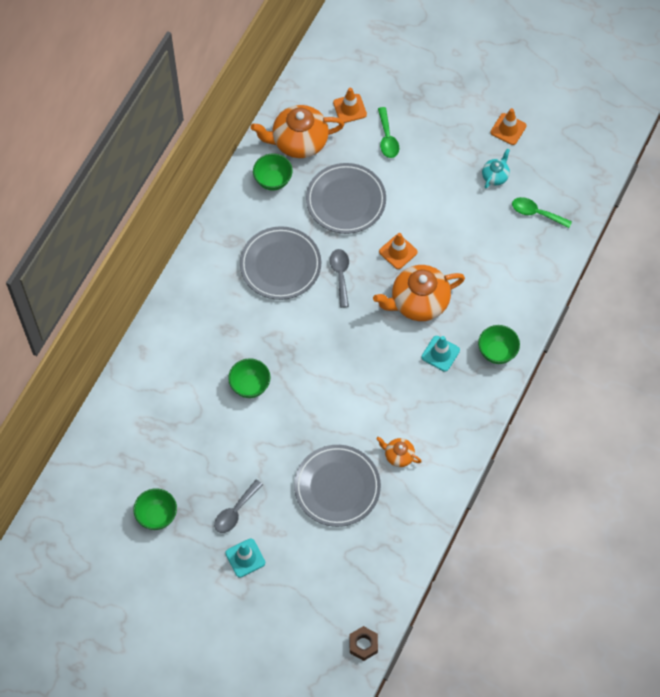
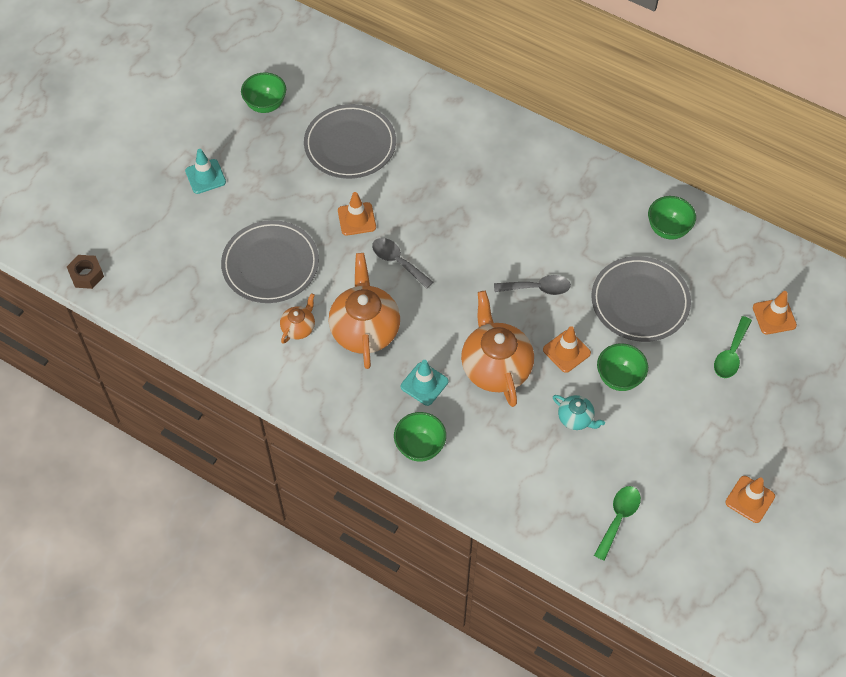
camera: 95 degrees right, 5 degrees down
grey spoon [214,479,263,533] -> grey spoon moved to [372,238,433,289]
green bowl [228,358,270,398] -> green bowl moved to [597,343,648,391]
grey plate [240,226,321,300] -> grey plate moved to [304,104,396,179]
orange teapot [251,105,344,158] -> orange teapot moved to [329,253,400,369]
green spoon [378,107,399,158] -> green spoon turned 60 degrees counterclockwise [714,316,752,378]
turquoise teapot [482,149,510,189] -> turquoise teapot moved to [553,395,605,430]
none -> orange traffic cone [338,192,376,236]

